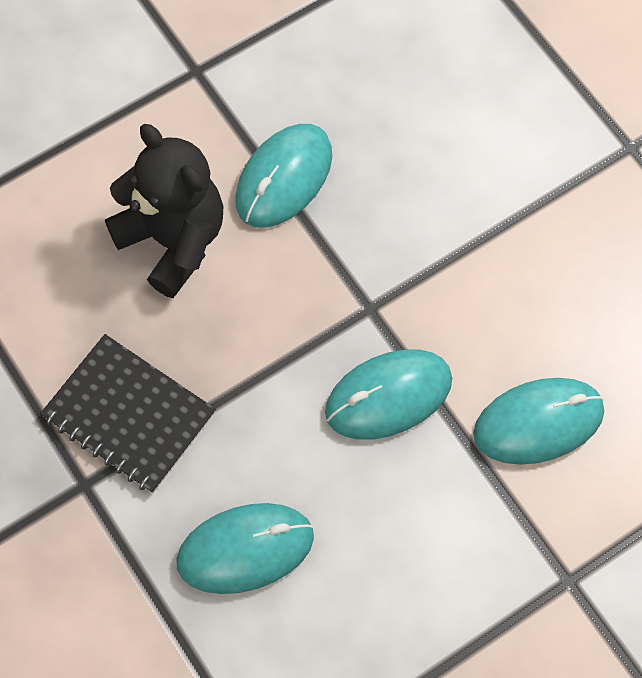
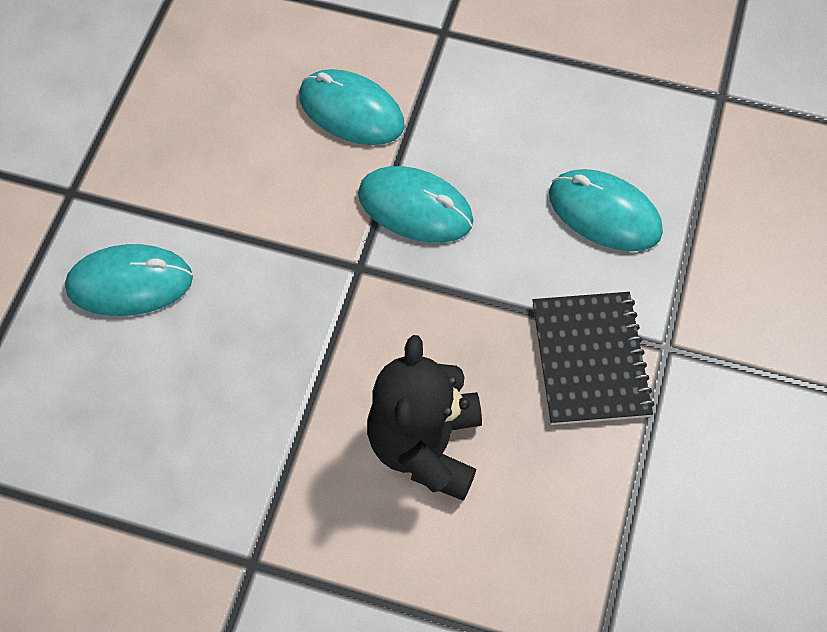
camera: 130 degrees left, 5 degrees down
turquoise mouse [235,124,332,228] -> turquoise mouse moved to [65,244,193,316]

